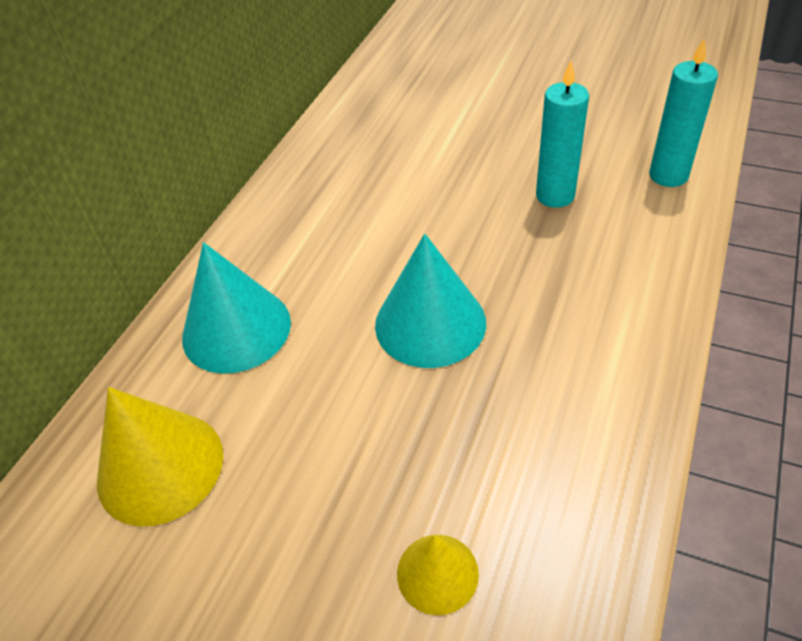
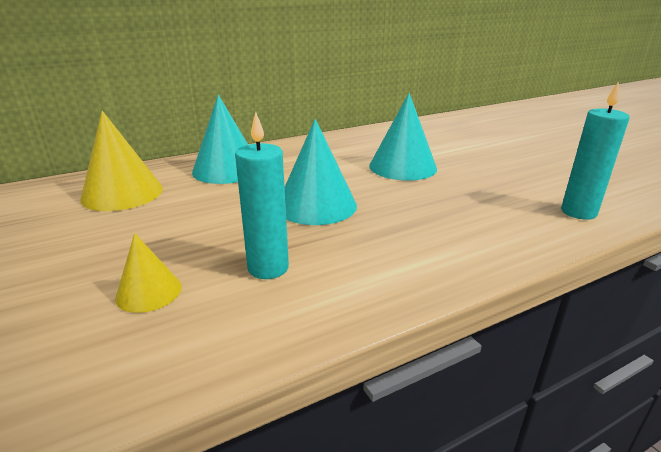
camera: 35 degrees right, 20 degrees down
turquoise candle [536,61,589,208] -> turquoise candle moved to [235,112,289,279]
none -> turquoise cone [369,93,437,181]

